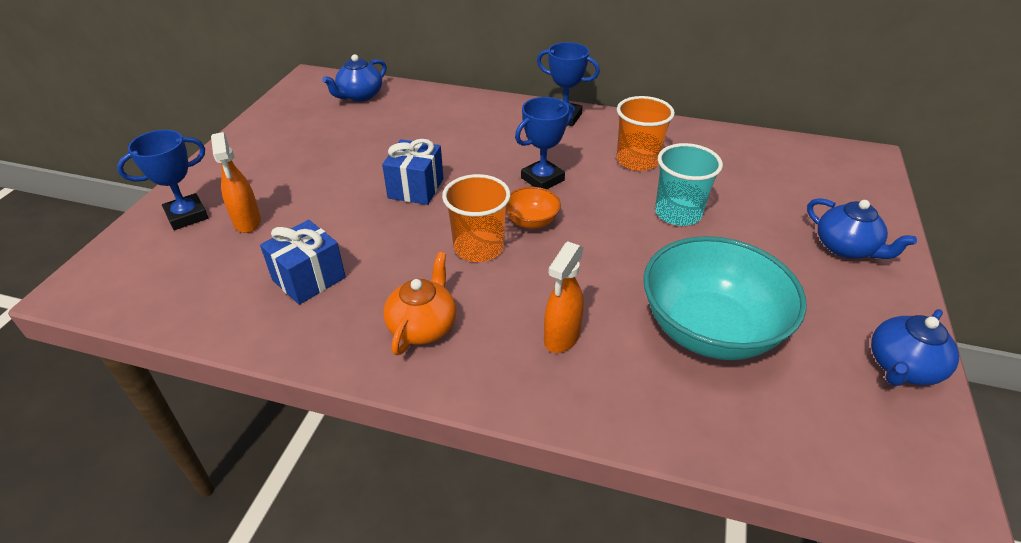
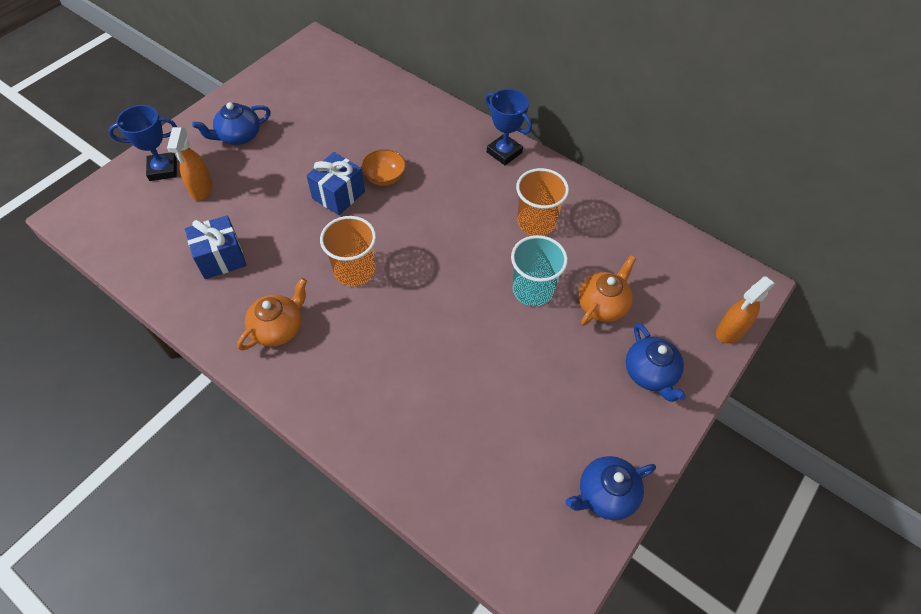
camera: 20 degrees right, 15 degrees up
blue teapot [322,54,387,102] -> blue teapot moved to [192,102,271,145]
orange bowl [506,187,561,229] -> orange bowl moved to [361,149,406,186]
blue trophy [515,97,573,189] -> none
orange spray bottle [544,242,584,353] -> orange spray bottle moved to [716,276,775,343]
turquoise bowl [643,236,807,360] -> none
none -> orange teapot [579,255,636,326]

